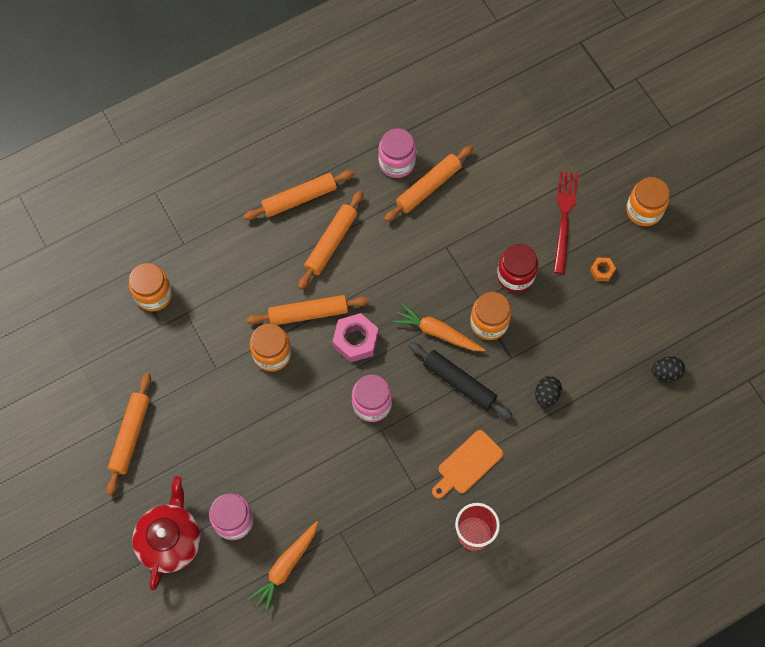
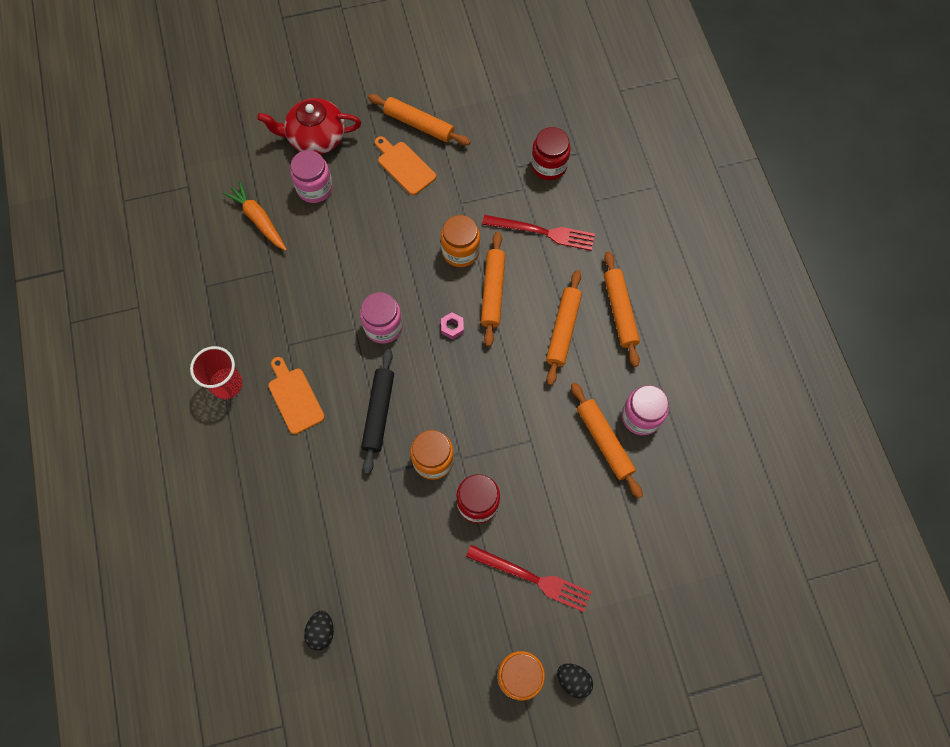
camera: 105 degrees right, 0 degrees up
orange jar [129,263,172,311] -> red jar [531,127,571,180]
red teapot [132,476,201,590] -> red teapot turned 150 degrees clockwise [257,98,361,154]
orange rolling pin [298,191,363,290] -> orange rolling pin turned 60 degrees clockwise [546,270,582,385]
pink nut [333,313,378,363] -> pink nut [441,312,464,339], size x0.53
orange carrot [393,304,485,351] -> none
black rolling pin [408,342,513,419] -> black rolling pin turned 45 degrees counterclockwise [361,349,394,474]
black egg [535,376,562,408] -> black egg moved to [557,663,593,699]
orange nut [590,257,616,281] -> none
none -> orange cutting board [375,136,436,195]
none -> red fork [482,215,595,251]

